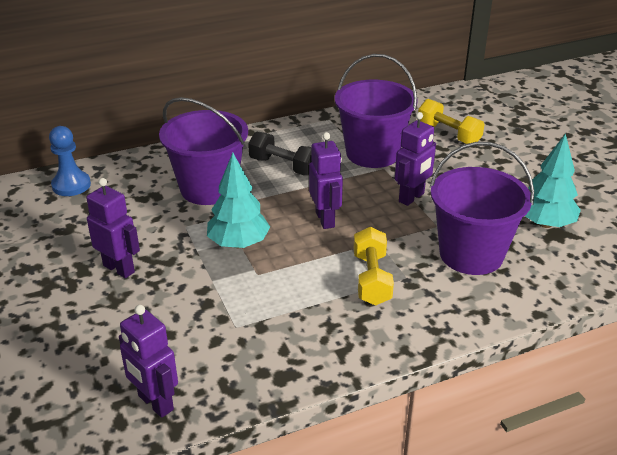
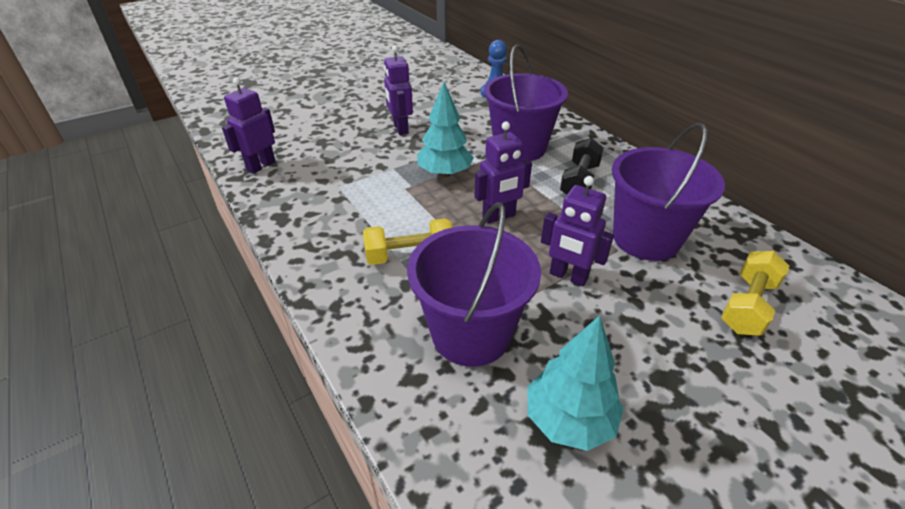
camera: 80 degrees right, 5 degrees up
purple robot [86,178,140,278] -> purple robot turned 135 degrees clockwise [384,45,413,135]

